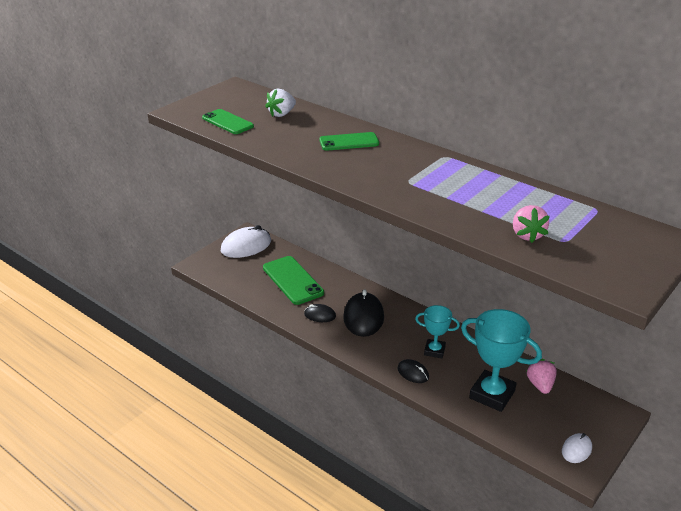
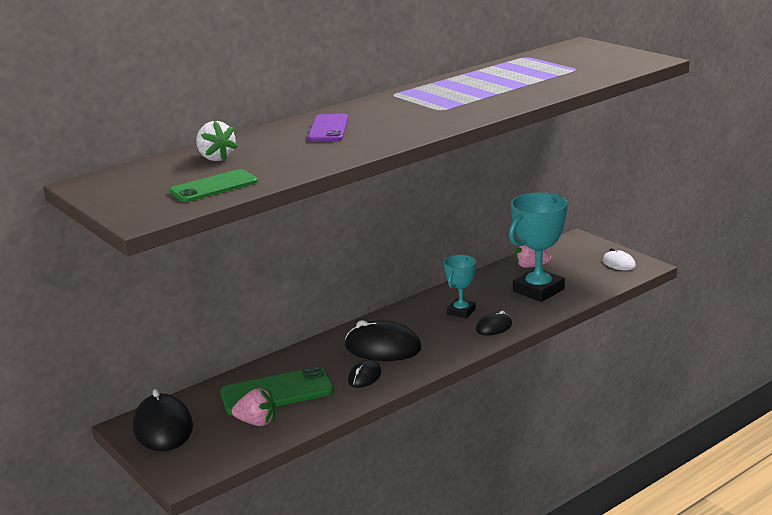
camera: 75 degrees left, 10 degrees down
white mouse [221,225,271,258] -> black mouse [133,389,193,451]
green phone [319,132,379,151] -> purple phone [308,114,348,142]
pink strawberry [513,205,550,243] -> pink strawberry moved to [232,388,276,426]

